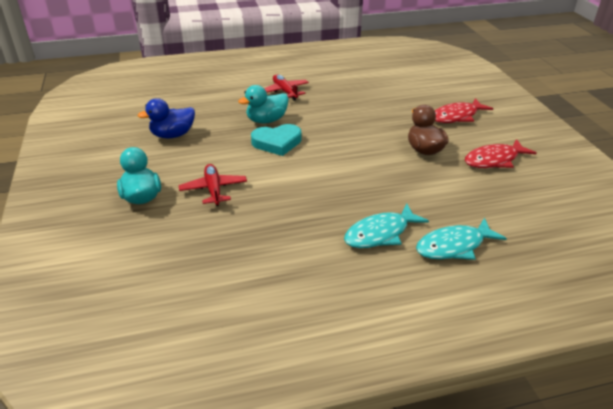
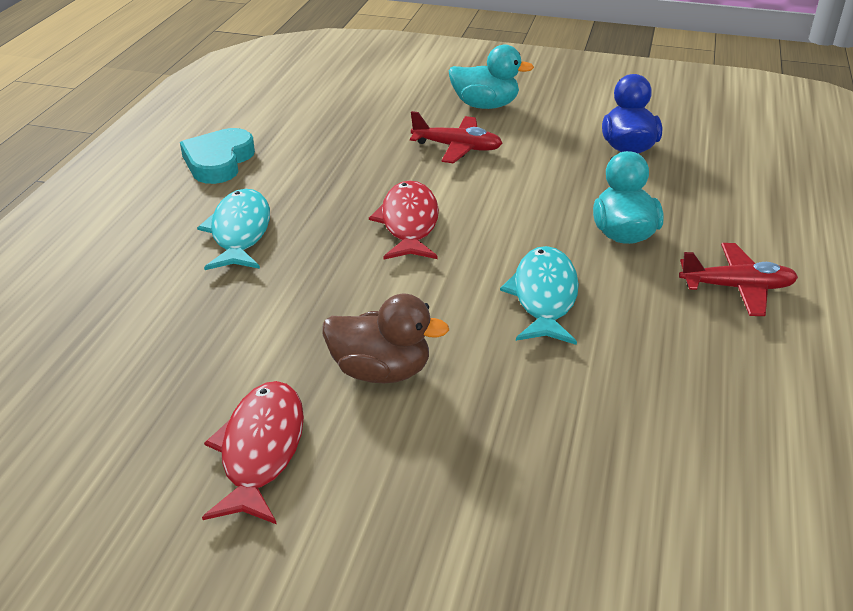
camera: 120 degrees right, 0 degrees up
turquoise heart [251,124,301,156] -> turquoise heart moved to [180,128,255,184]
turquoise fish [416,218,507,260] -> turquoise fish moved to [500,246,579,345]
red fish [435,98,493,123] -> red fish moved to [369,181,439,259]

